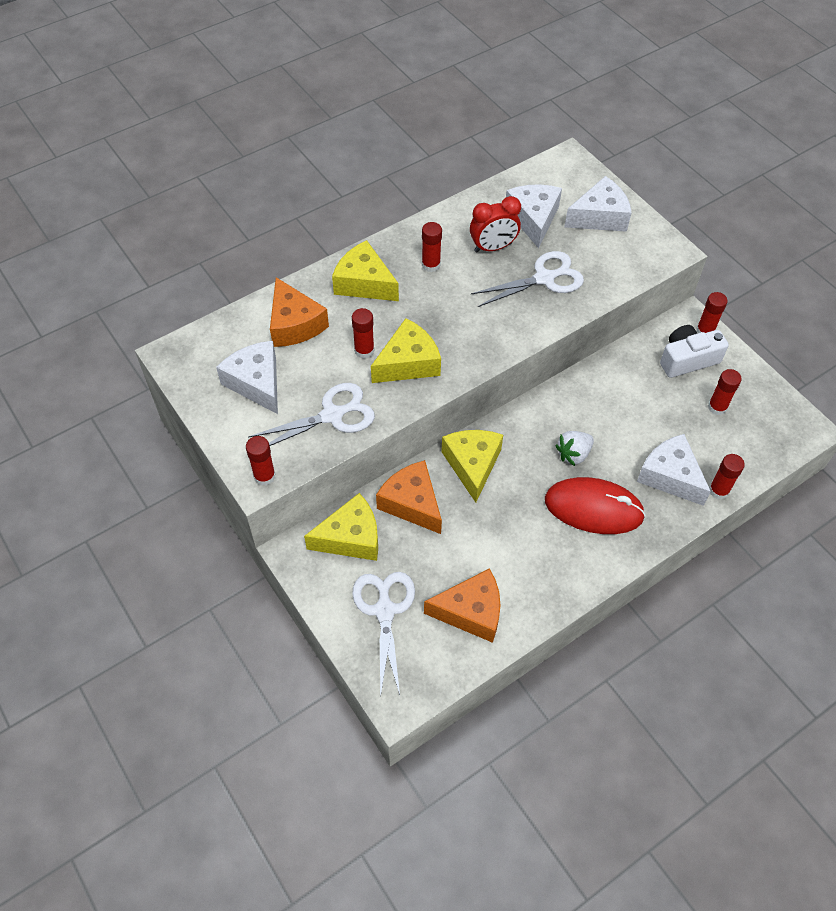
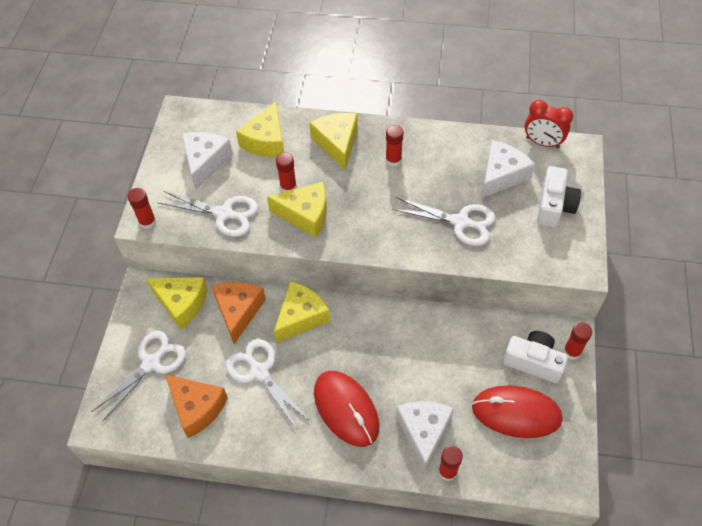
camera: 45 degrees right, 0 degrees up
orange cheese [270,277,329,347] -> yellow cheese [236,101,284,157]
red clock [470,196,521,252] -> red clock moved to [525,100,573,148]
white strawberry [555,431,594,466] -> none
white cheese [564,176,632,232] -> white camera [537,166,581,227]
red glue stick [708,369,742,415] -> red mouse [472,386,563,438]
none -> white scissors [226,339,310,428]

